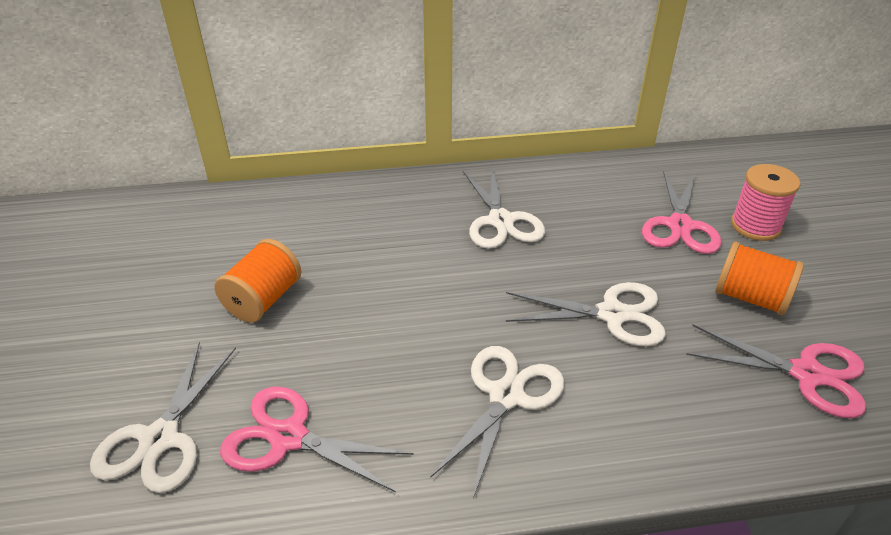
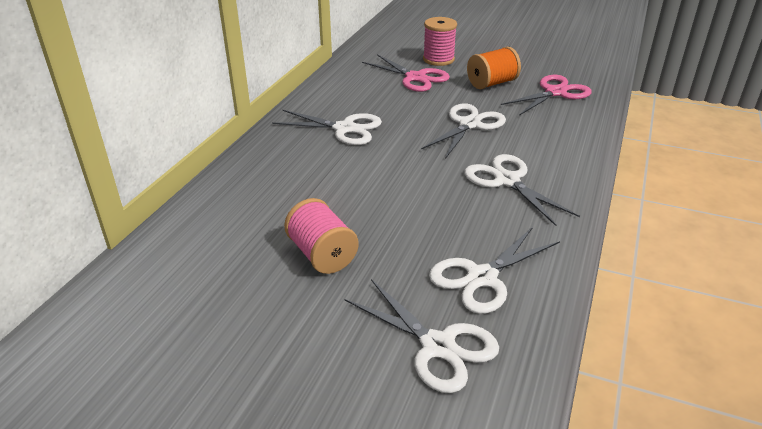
camera: 60 degrees left, 5 degrees down
orange spool [214,239,301,323] -> pink spool [284,198,359,274]
pink scissors [220,387,414,492] -> white scissors [429,227,560,314]

